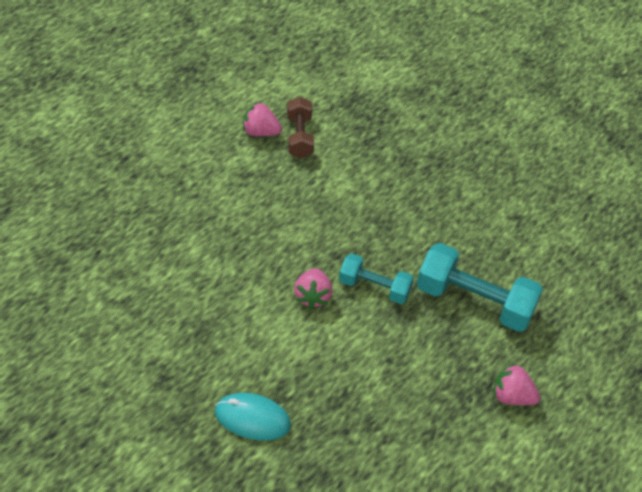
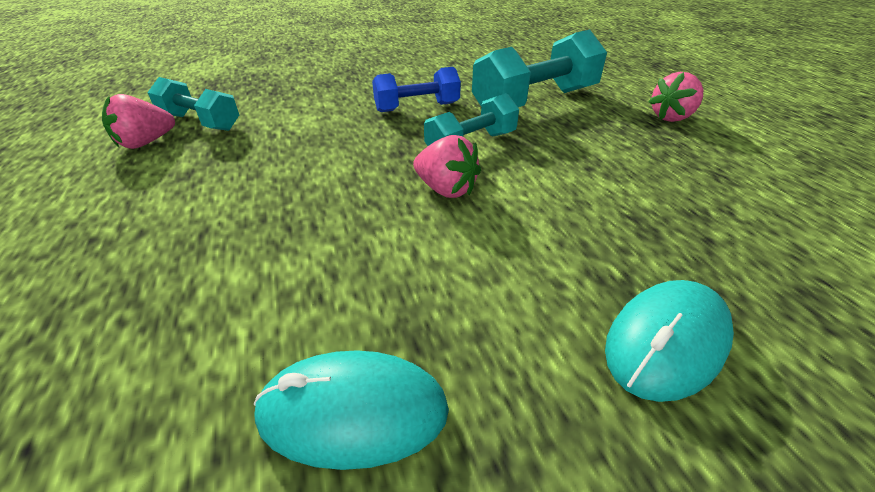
camera: 55 degrees left, 10 degrees down
brown dumbbell [287,97,314,158] -> turquoise dumbbell [147,77,239,131]
none -> turquoise mouse [253,350,449,470]
none -> blue dumbbell [372,67,461,112]

